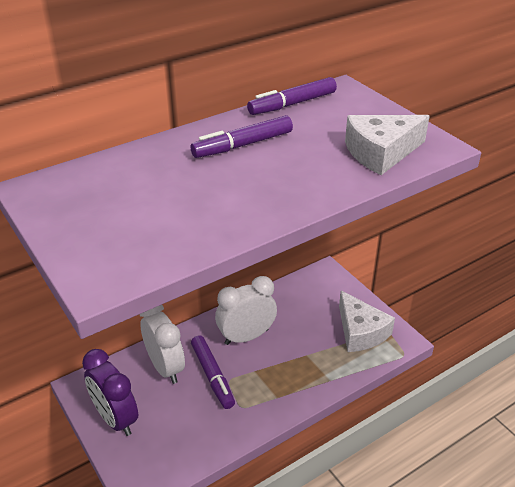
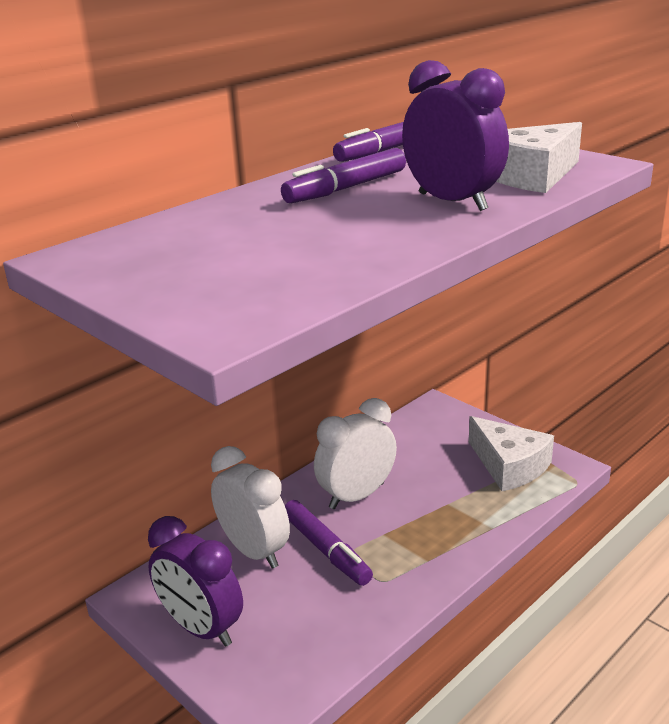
camera: 10 degrees left, 10 degrees down
none -> purple clock [402,60,509,211]

